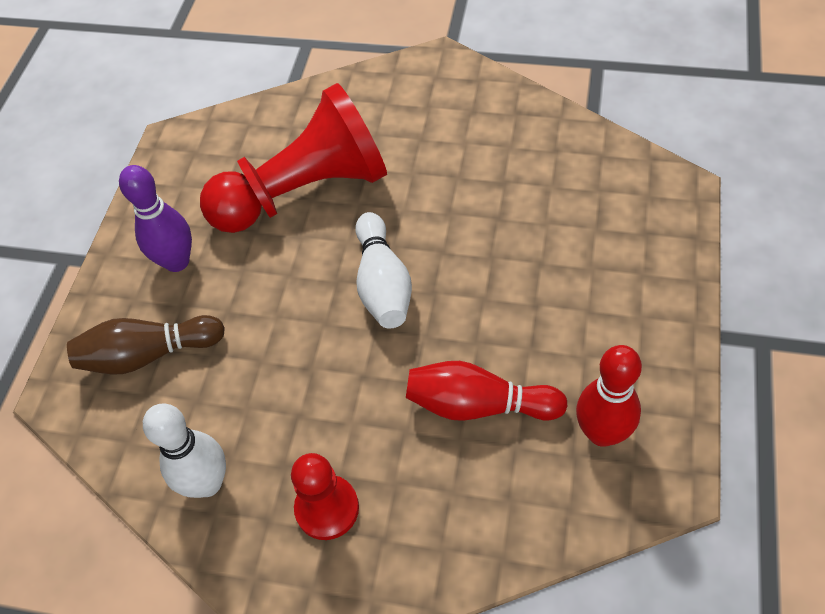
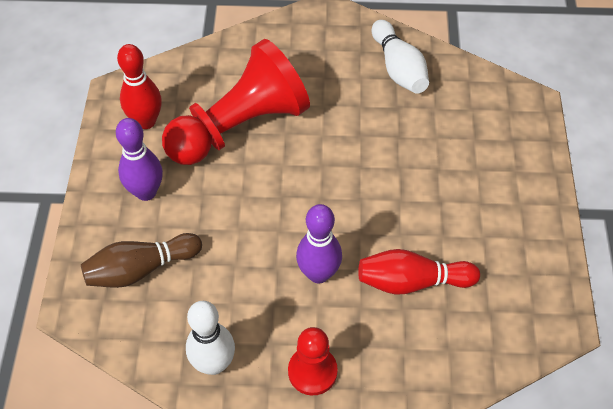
camera: 15 degrees left, 0 degrees up
white bowling pin [355,212,412,329] -> white bowling pin moved to [372,20,429,94]
red bowling pin [576,345,642,447] -> red bowling pin moved to [117,44,162,129]
none -> purple bowling pin [296,204,342,283]

